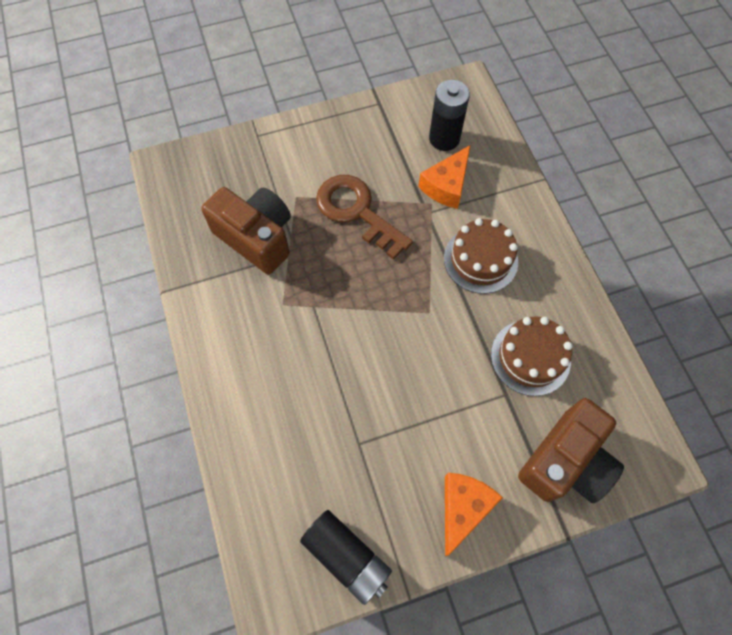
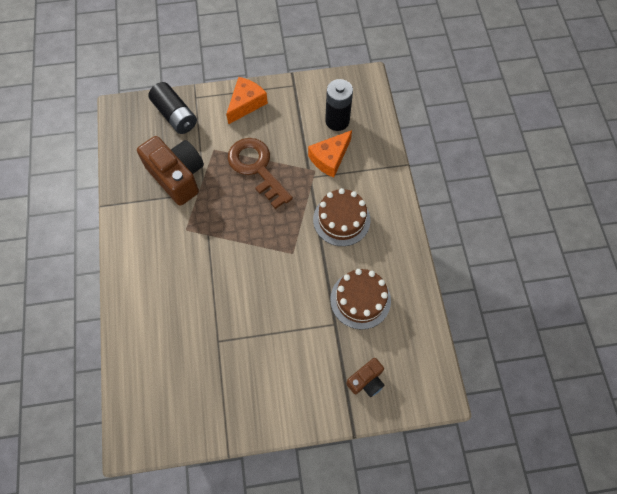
camera: 10 degrees right, 0 degrees up
black battery [300,510,392,605] -> black battery moved to [148,82,197,134]
orange cheese [445,473,503,556] -> orange cheese moved to [226,77,268,124]
brown camera [518,398,624,503] -> brown camera [346,358,384,397], size x0.52

